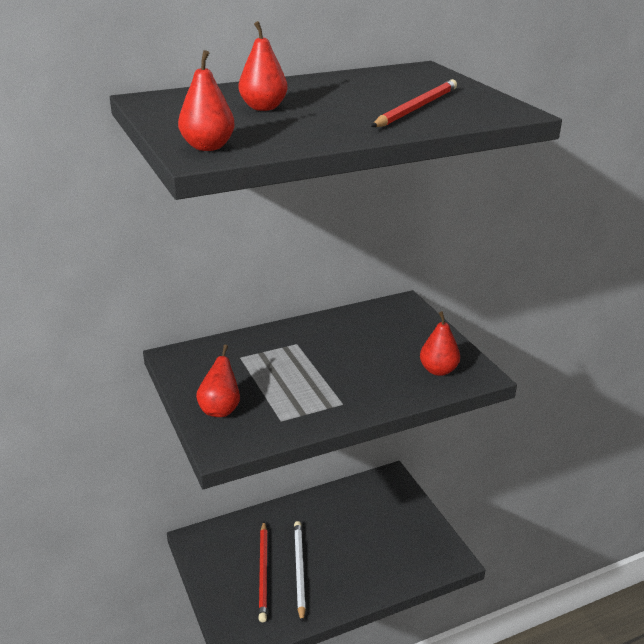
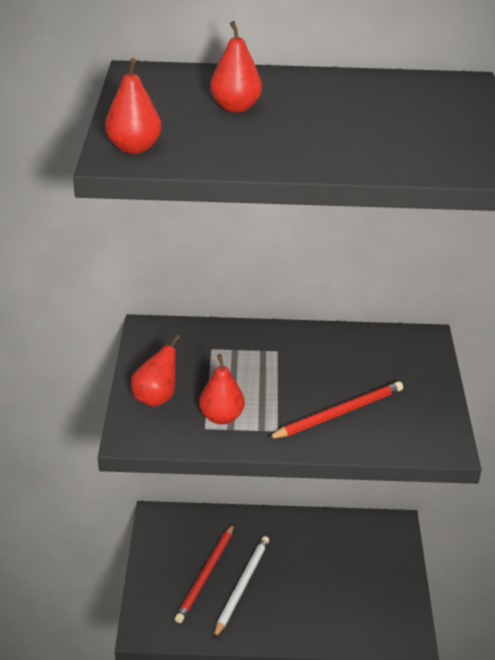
camera: 25 degrees right, 5 degrees up
red pencil [371,79,457,127] -> red pencil moved to [267,381,403,439]
red pear [420,311,460,376] -> red pear moved to [199,354,245,424]

